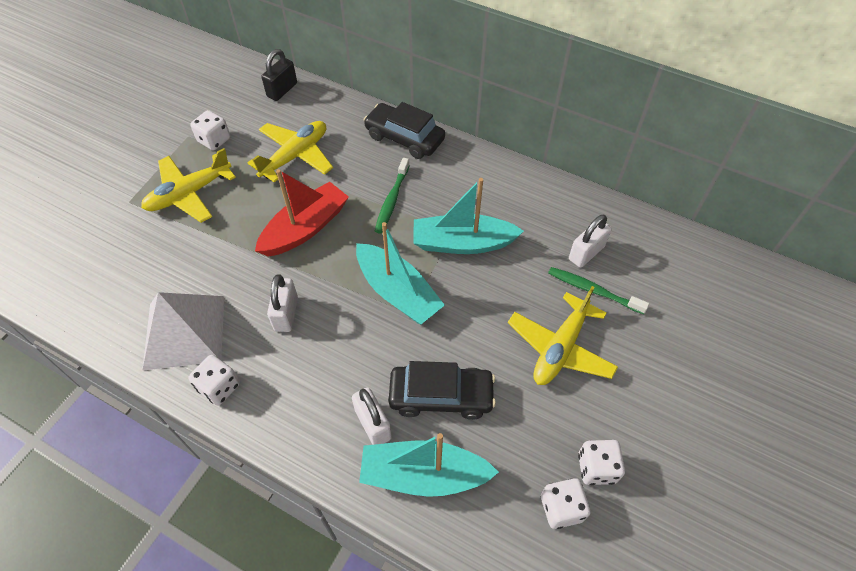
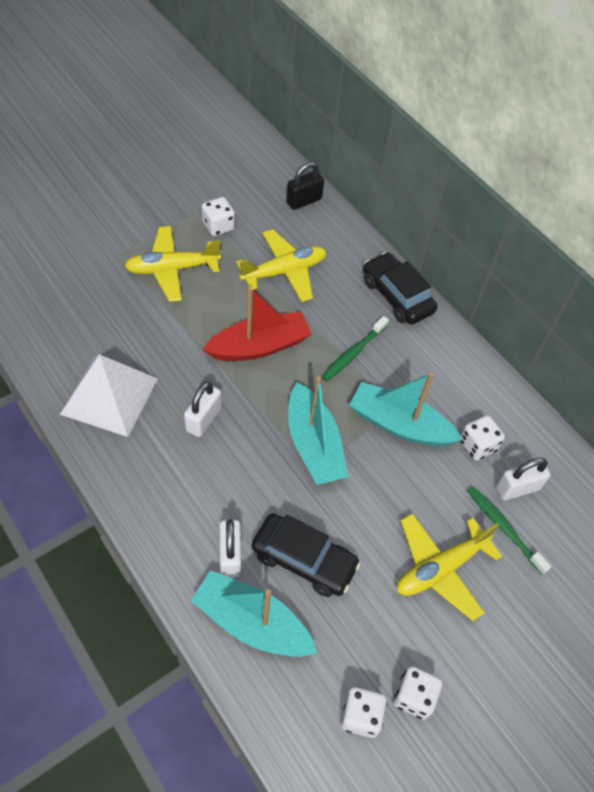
camera: 20 degrees right, 0 degrees up
white dice [188,355,240,406] -> white dice moved to [460,415,505,461]

